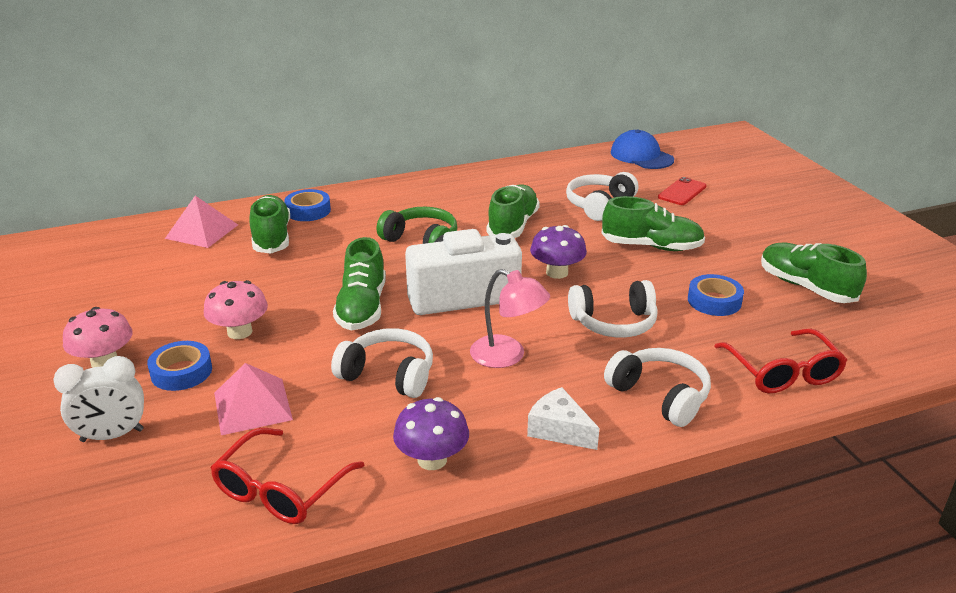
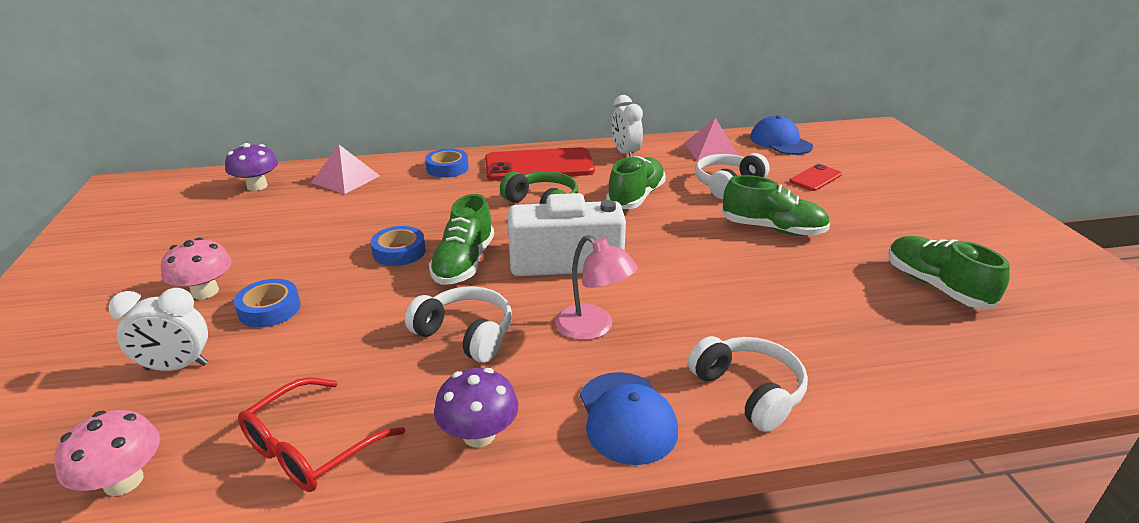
camera: 10 degrees right, 0 degrees up
pink mushroom [204,280,268,339] -> pink mushroom moved to [54,410,160,496]
pink pyramid [214,363,293,435] -> pink pyramid moved to [684,118,739,161]
green shoe [249,195,290,254] -> none
white cheese [527,387,599,450] -> blue cap [580,372,678,465]
purple mushroom [530,225,587,279] -> purple mushroom moved to [225,143,278,191]
white headphones [568,280,658,337] -> none
blue tape [688,274,744,316] -> blue tape moved to [371,226,426,266]
red glasses [714,329,847,394] -> none
none -> red phone [485,147,595,181]
none -> white clock [612,95,643,157]

